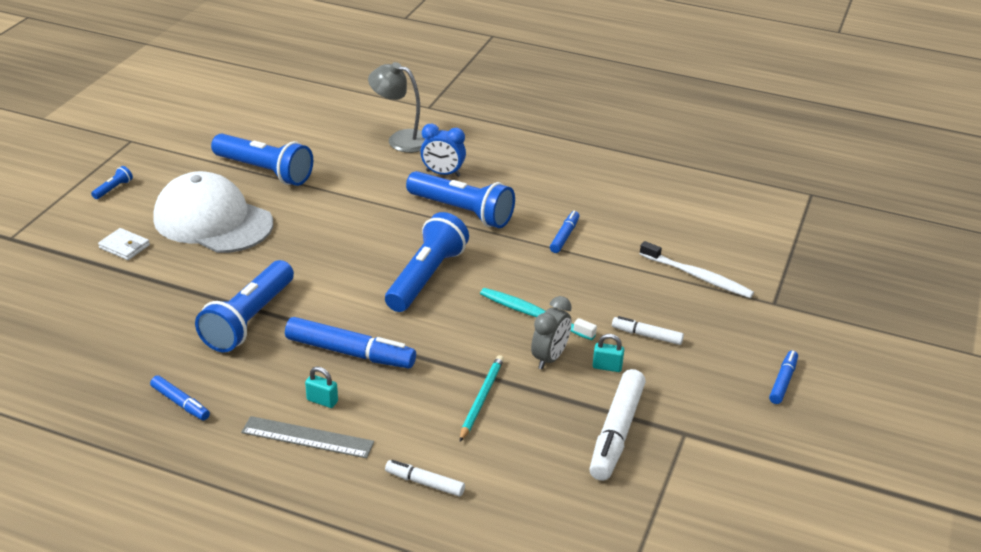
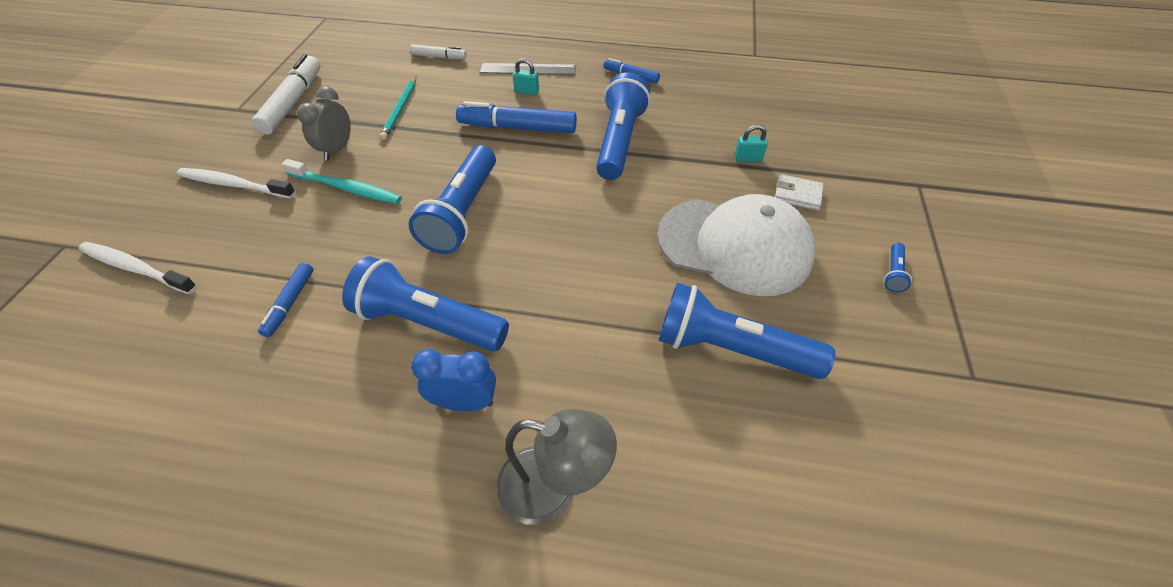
camera: 170 degrees right, 15 degrees up
turquoise padlock [593,334,624,372] -> turquoise padlock moved to [735,125,768,162]
white marker [612,316,684,345] -> white toothbrush [176,168,296,199]
blue marker [769,350,798,404] -> none

